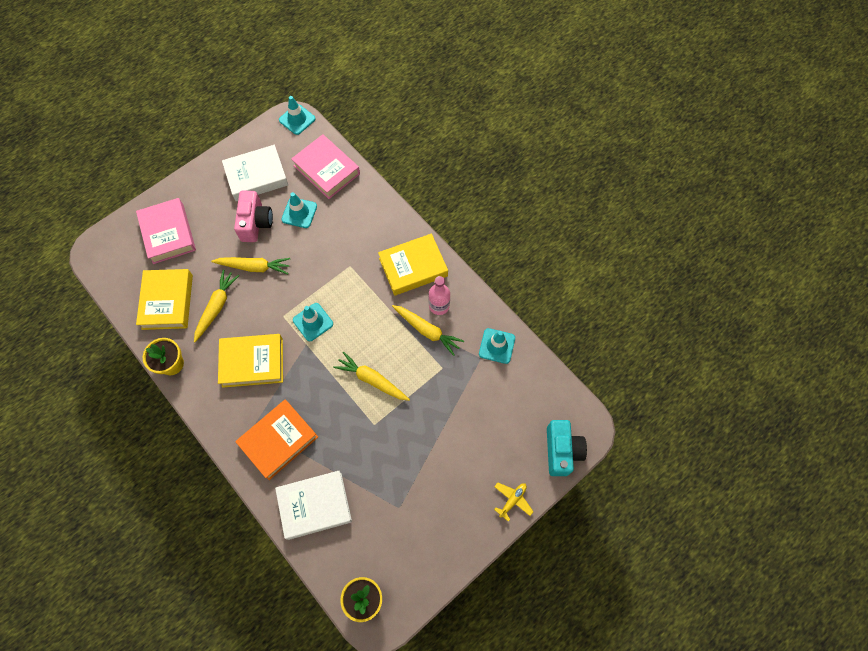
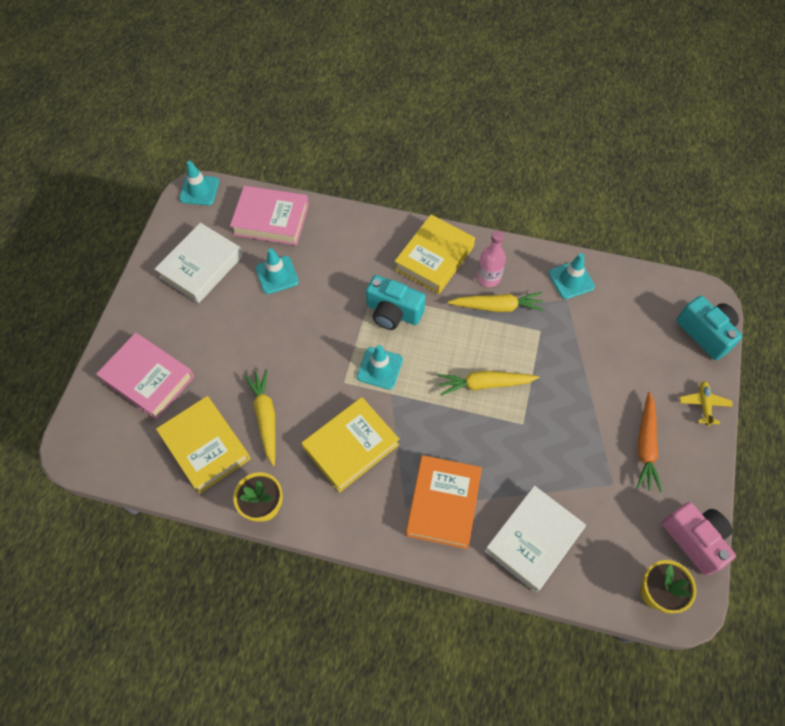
camera: 35 degrees left, 5 degrees down
yellow carrot [211,257,290,275] -> none
pink camera [234,191,273,242] -> pink camera moved to [662,502,736,576]
none -> turquoise camera [366,275,426,330]
none -> orange carrot [637,392,662,492]

